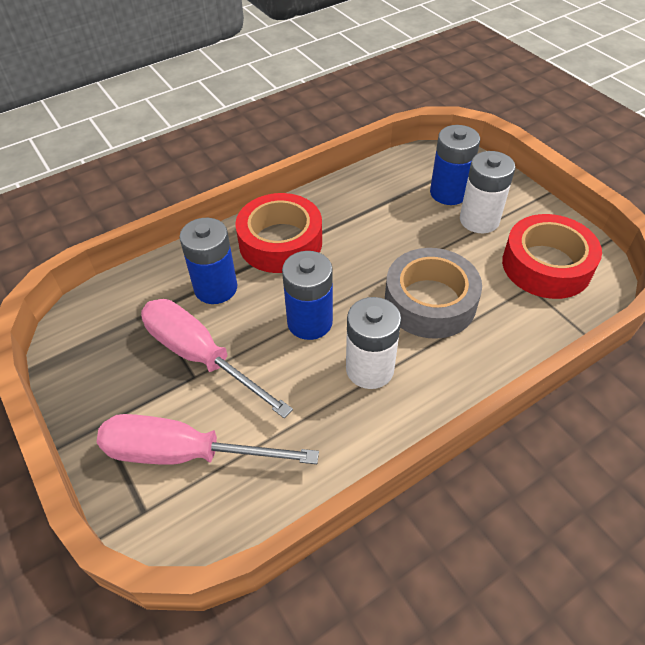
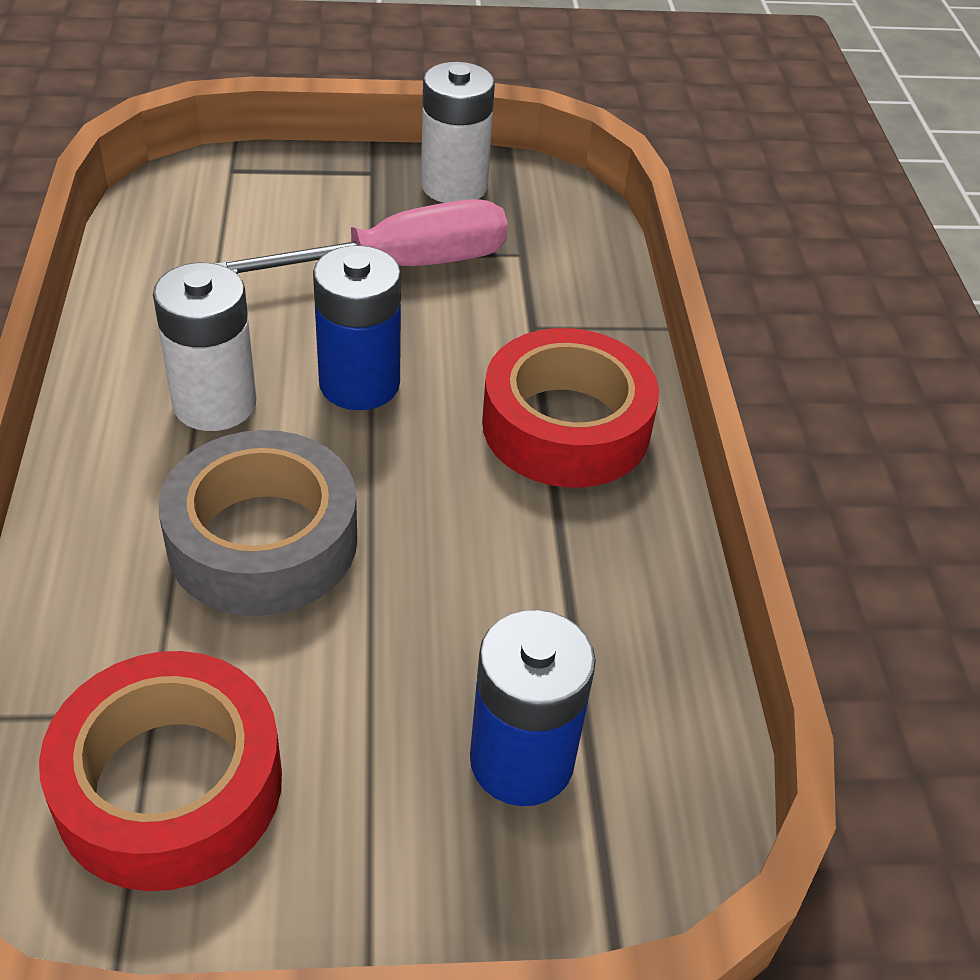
camera: 115 degrees right, 5 degrees down
pink screwdriver [97,414,319,465] -> none
blue battery [179,218,237,304] -> none
white battery [460,151,516,233] -> white battery moved to [421,62,495,203]

